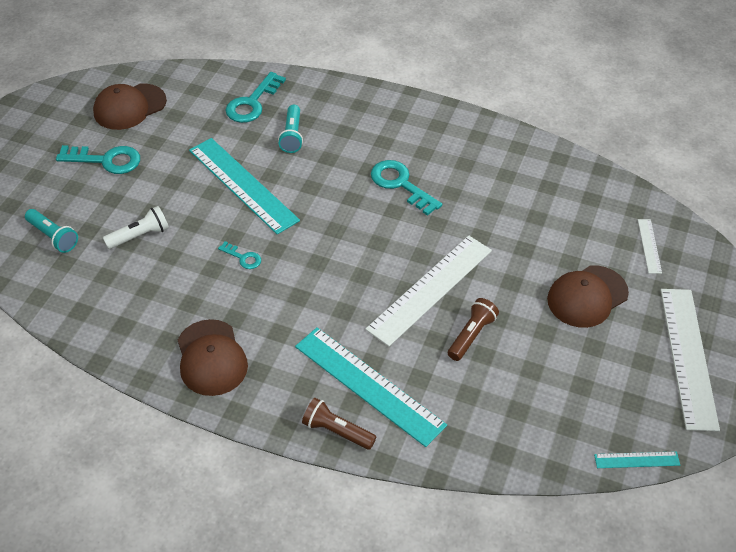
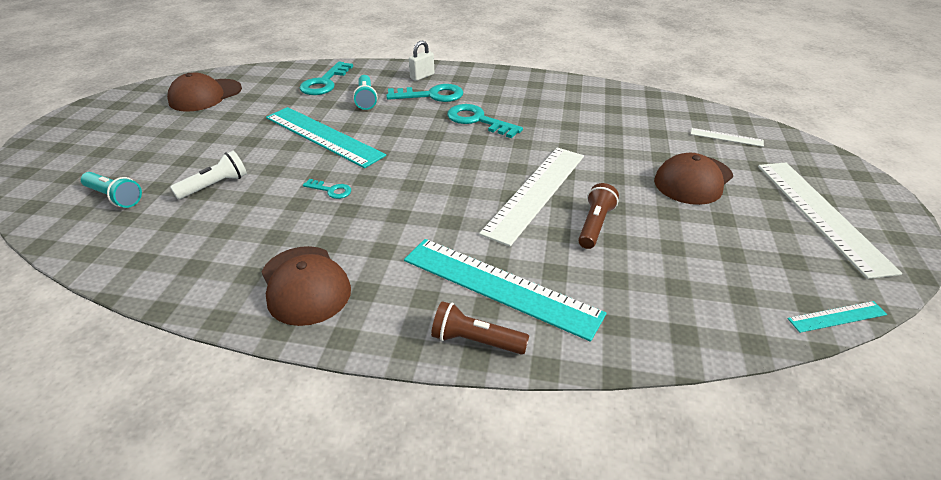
camera: 10 degrees left, 10 degrees down
turquoise key [56,145,140,174] -> turquoise key moved to [386,84,463,102]
white ruler [638,219,662,274] -> white ruler turned 60 degrees counterclockwise [691,128,764,147]
none -> white padlock [409,41,434,81]

